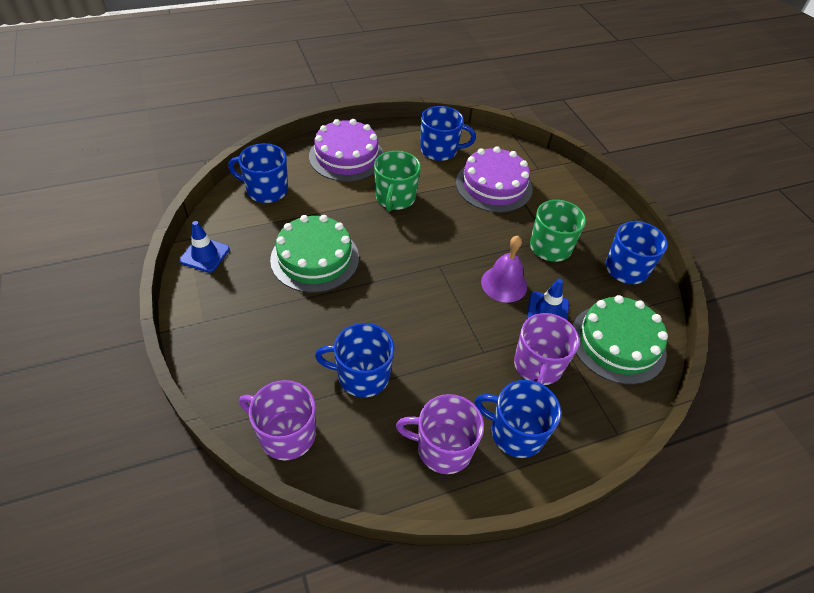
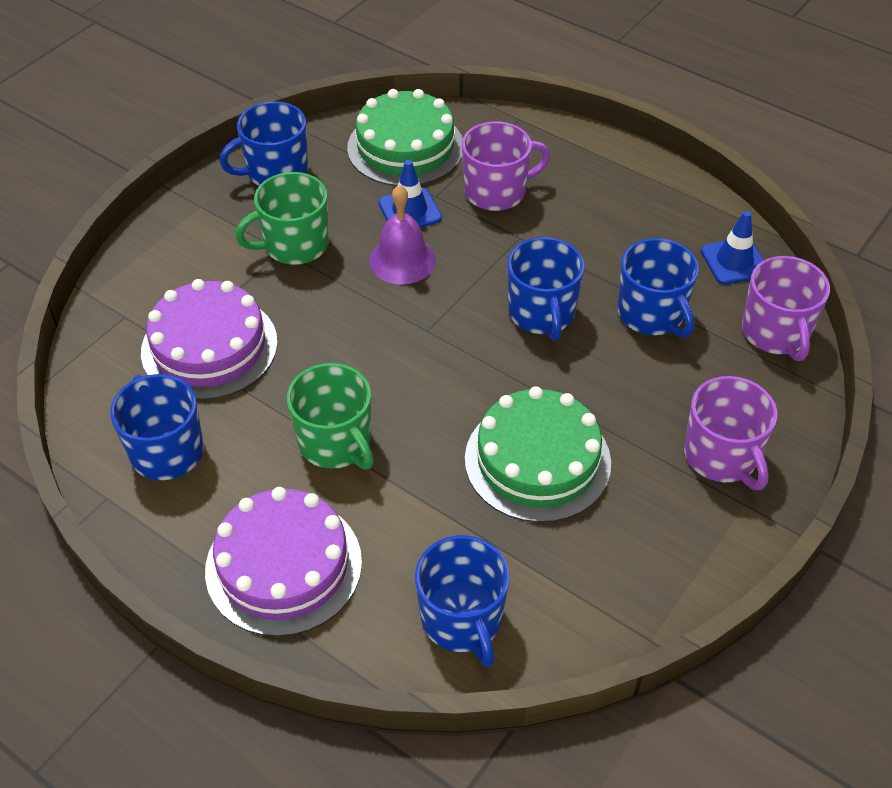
camera: 120 degrees left, 0 degrees up
blue traffic cone [179,221,230,273] -> blue traffic cone moved to [701,211,763,285]
green mug [374,151,421,212] -> green mug turned 75 degrees clockwise [287,363,374,470]
purple mug [396,394,484,474] -> purple mug moved to [684,376,777,490]
blue mug [474,380,561,458] -> blue mug moved to [507,237,584,340]

